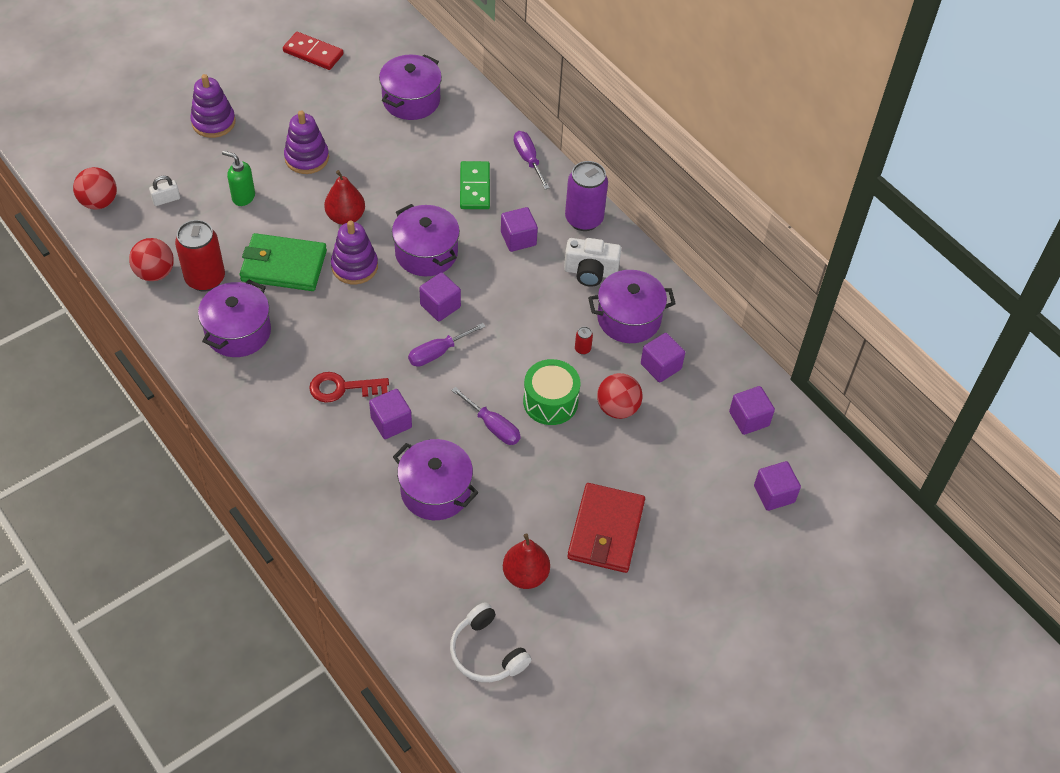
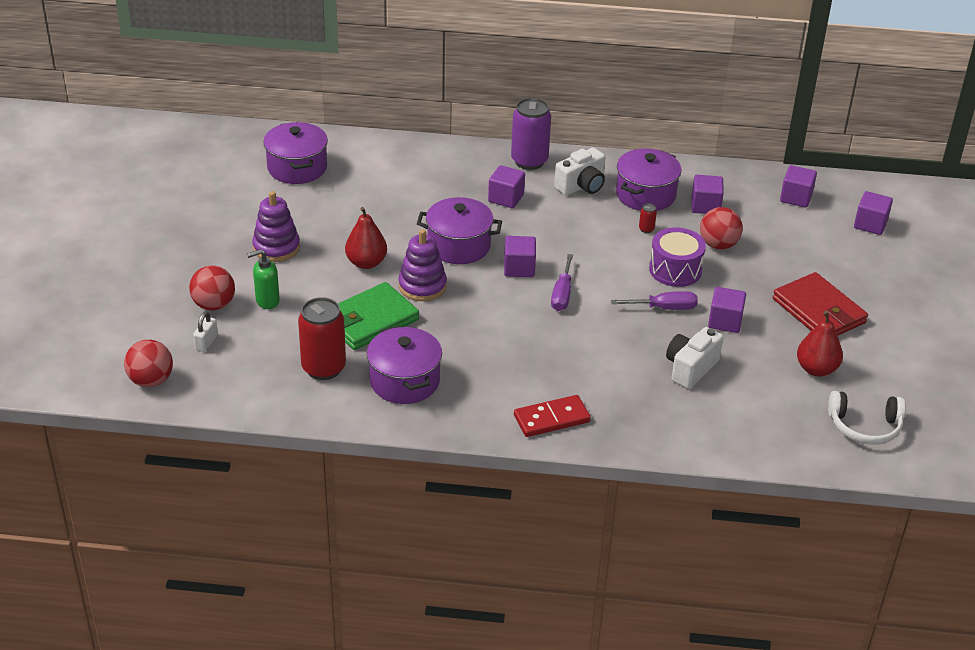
camera: 45 degrees left, 15 degrees down
red ball [129,238,174,281] -> red ball moved to [189,266,235,310]
purple stacking toy [190,74,236,138] -> none
red domino [283,32,344,70] -> red domino moved to [514,395,591,437]
red key [309,372,389,403] -> none
purple cube [369,389,412,439] -> purple cube moved to [708,287,746,333]
purple pot [393,439,478,520] -> white camera [666,327,723,389]
green domino [460,161,490,209] -> none
purple screwdriver [514,131,549,189] -> none
green drum [523,359,581,425] -> purple drum [649,227,706,287]

